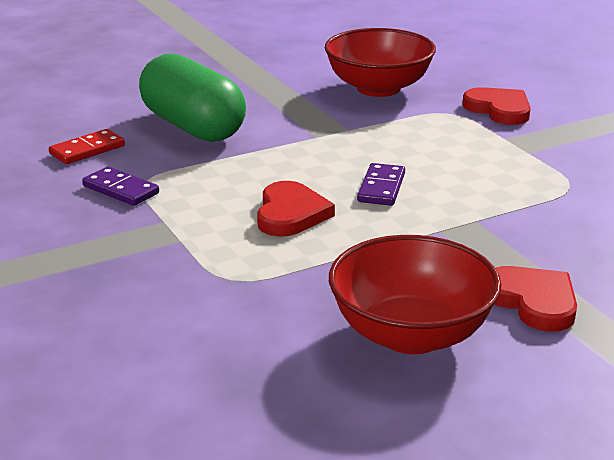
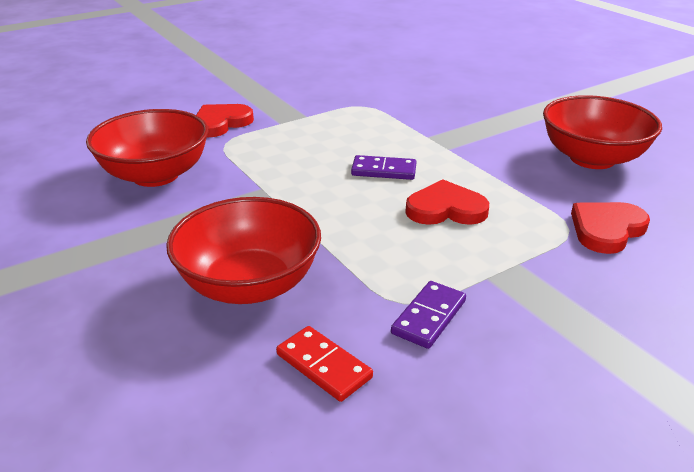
camera: 95 degrees left, 5 degrees up
green capsule [139,54,246,142] -> red bowl [166,197,321,304]
red heart [494,266,577,332] -> red heart moved to [571,202,650,254]

